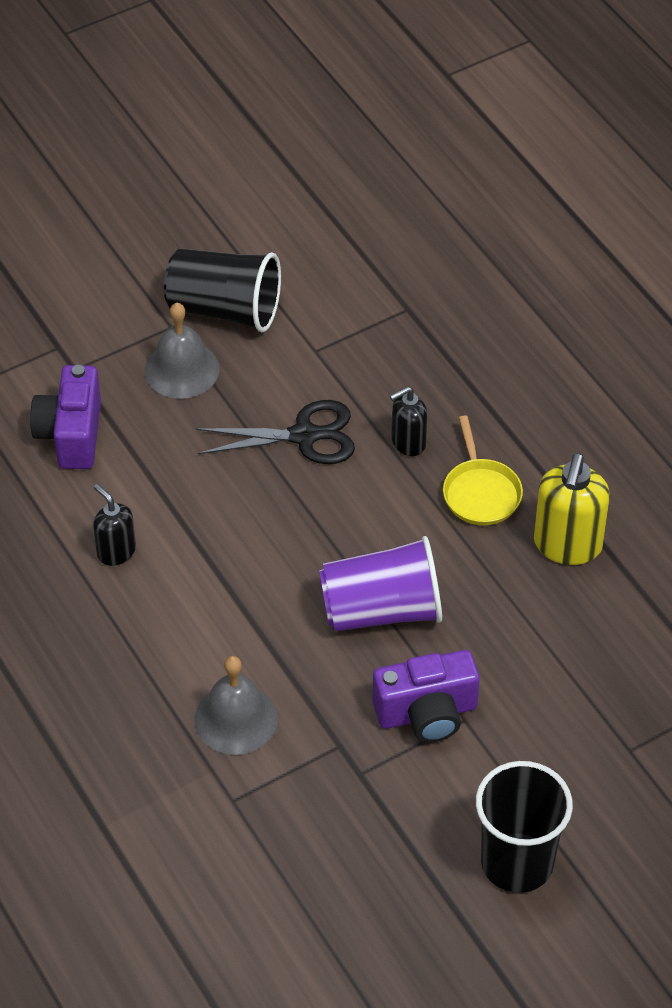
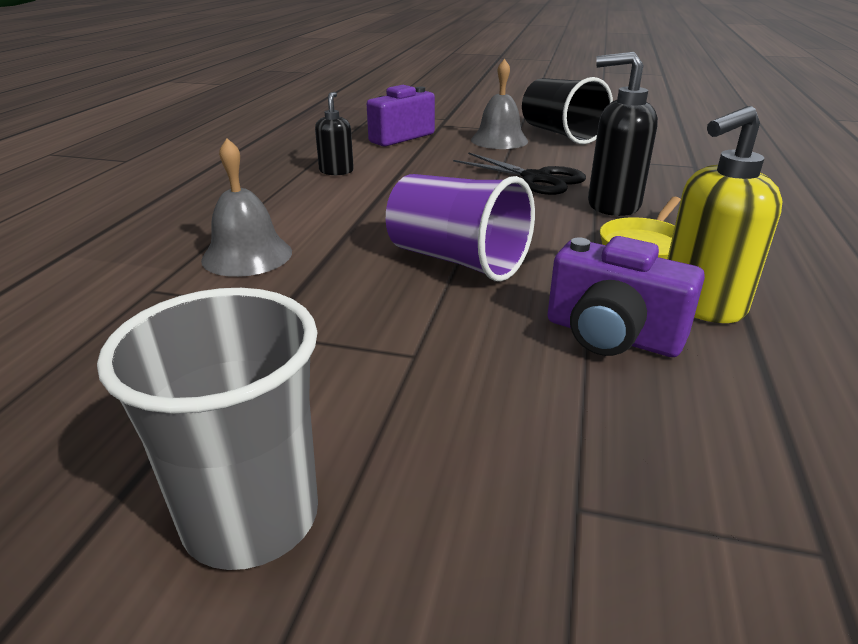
camera: 45 degrees right, 20 degrees down
purple camera [372,650,480,742] -> purple camera moved to [547,236,705,357]
black soap dispenser [390,386,427,456] -> black soap dispenser [588,52,658,216], size x1.67
black cup [476,761,573,893] -> grey cup [97,288,318,570]

